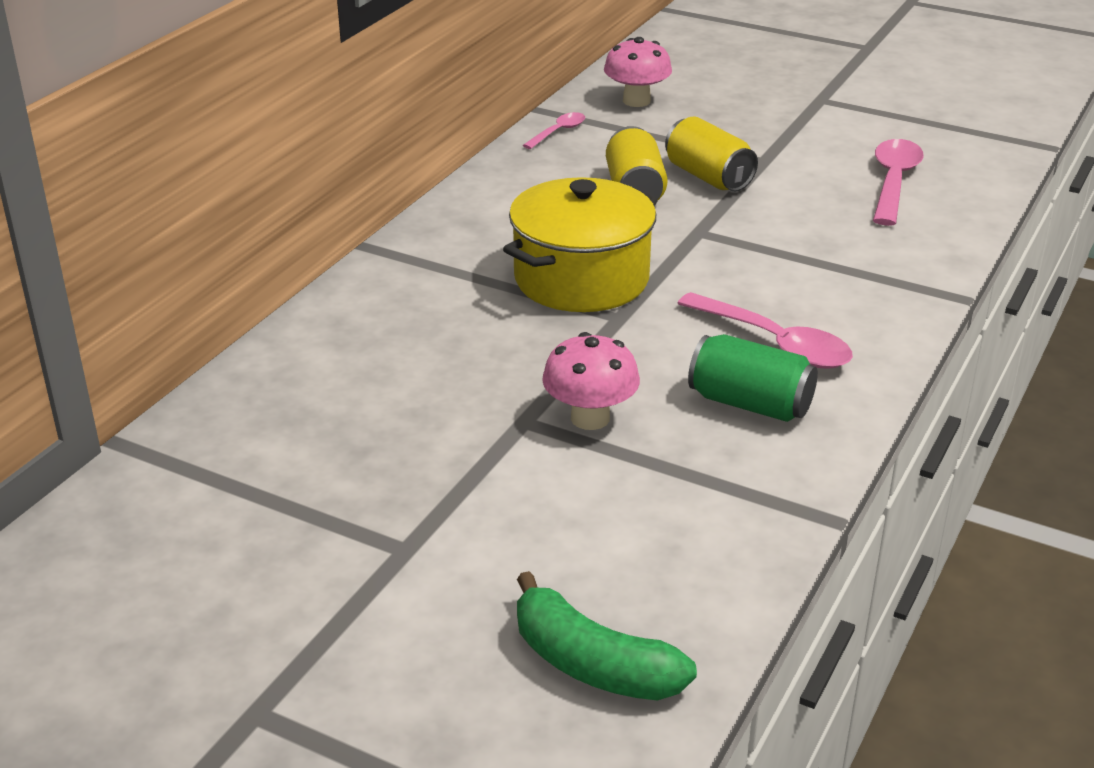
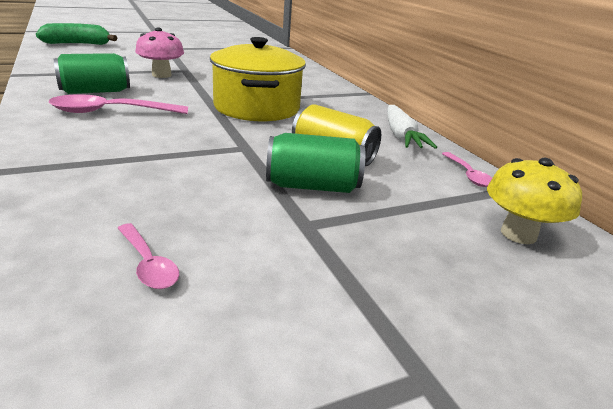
camera: 125 degrees right, 5 degrees down
pink mushroom [604,37,672,107] -> yellow mushroom [487,158,582,244]
yellow can [665,116,758,192] -> green can [266,133,365,193]
pink spoon [873,139,924,226] -> pink spoon [117,223,179,289], size x0.55
none -> white carrot [387,105,437,149]

